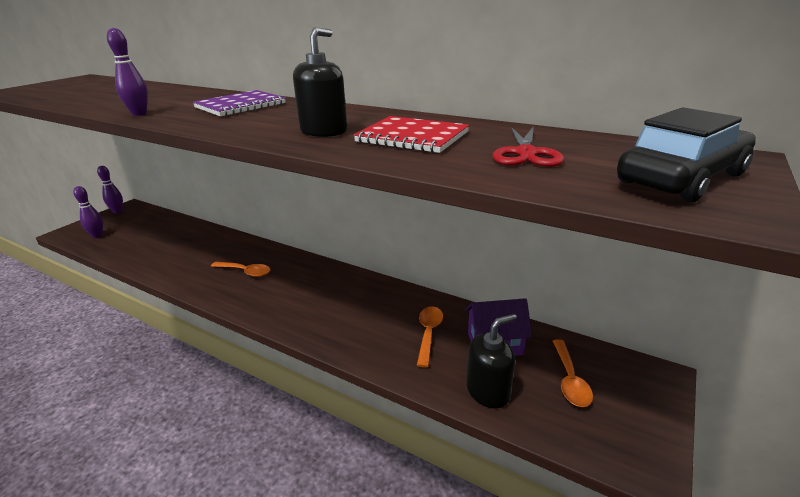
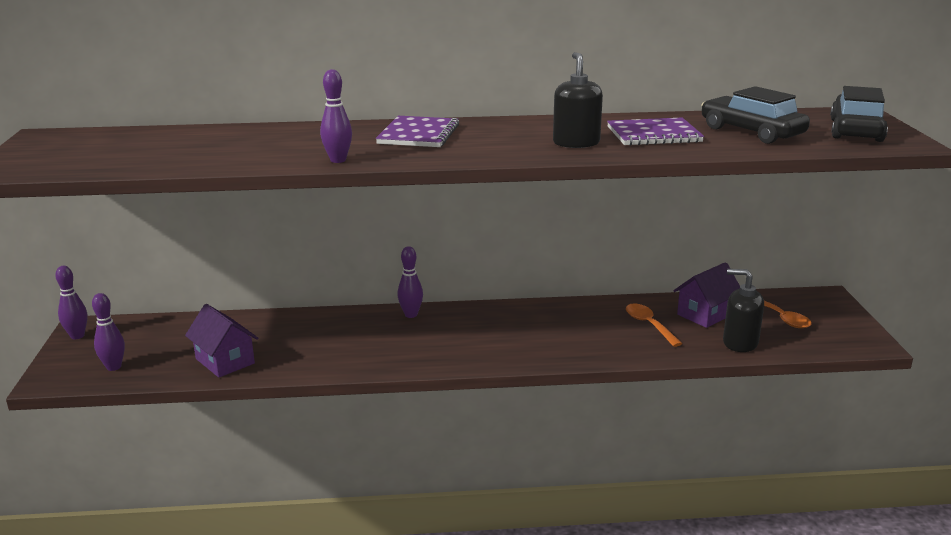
camera: 35 degrees left, 5 degrees down
orange spoon [211,262,270,277] -> none
red notebook [353,116,469,153] -> purple notebook [607,118,704,146]
black soap dispenser [467,314,517,409] -> black soap dispenser turned 90 degrees counterclockwise [723,269,764,352]
red scissors [492,126,564,167] -> black car [701,86,810,144]
none -> purple house [185,304,258,377]
none -> purple bowling pin [397,246,423,318]

